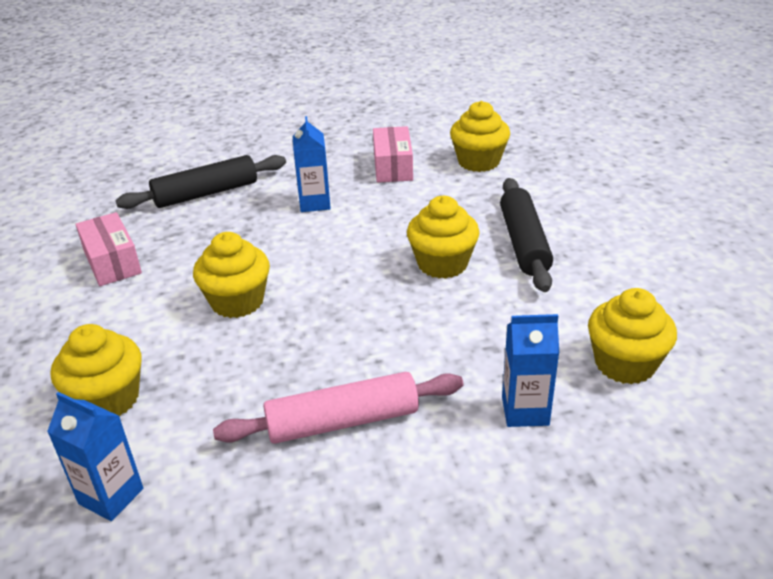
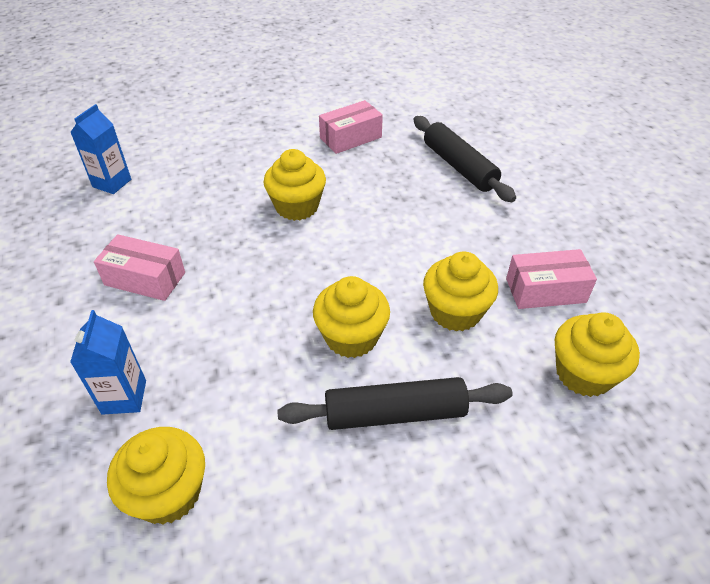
camera: 85 degrees right, 10 degrees up
yellow cupcake [51,324,142,417] -> yellow cupcake moved to [423,252,498,331]
pink rolling pin [213,372,463,444] -> pink box [94,234,185,301]
blue carton [293,116,331,212] -> none

